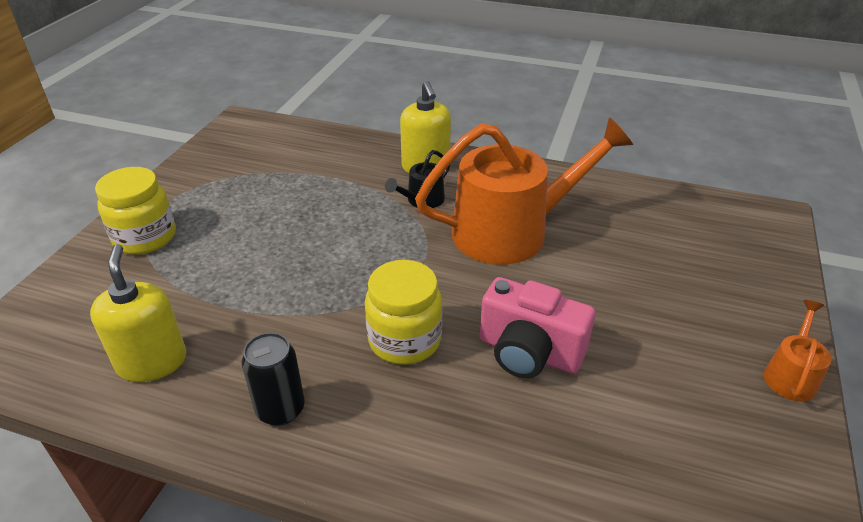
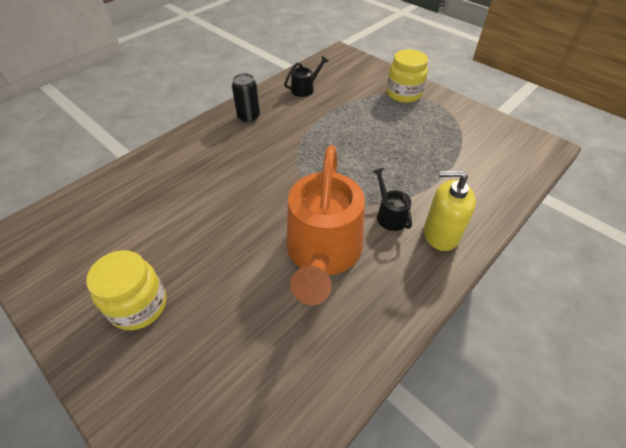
camera: 115 degrees right, 10 degrees up
yellow soap dispenser [90,244,187,382] -> black watering can [284,56,329,97]
yellow jar [365,260,443,365] -> yellow jar moved to [86,250,166,330]
pink camera [480,277,595,378] -> none
orange watering can [764,300,831,401] -> none

